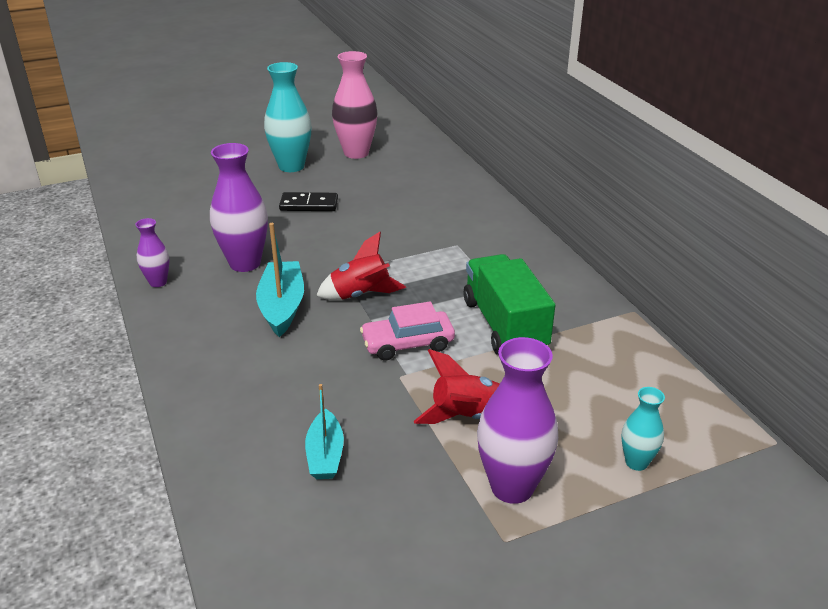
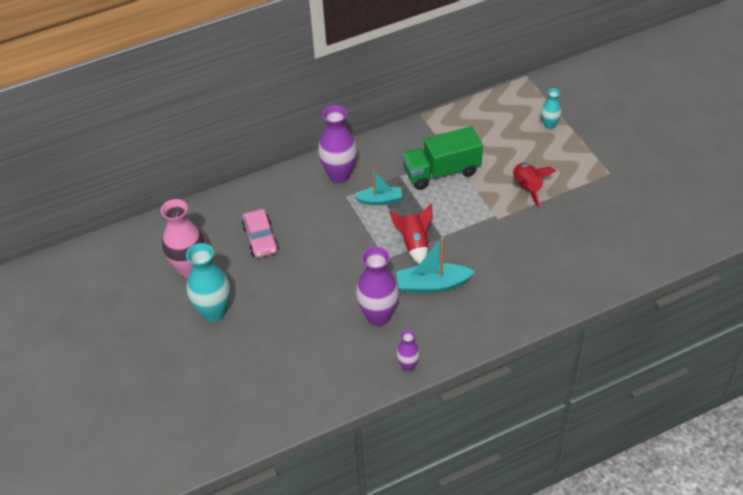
camera: 90 degrees left, 15 degrees up
black domino [279,192,338,211] -> none
turquoise boat [305,384,344,479] -> turquoise boat moved to [354,170,402,205]
pink car [360,302,455,360] -> pink car moved to [242,209,279,258]
purple vase [477,337,558,504] -> purple vase moved to [318,105,357,183]

